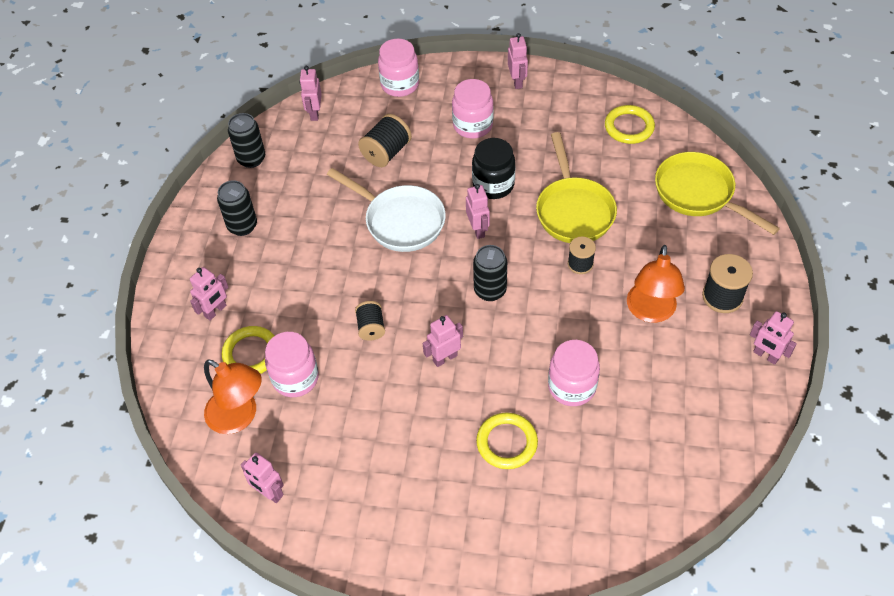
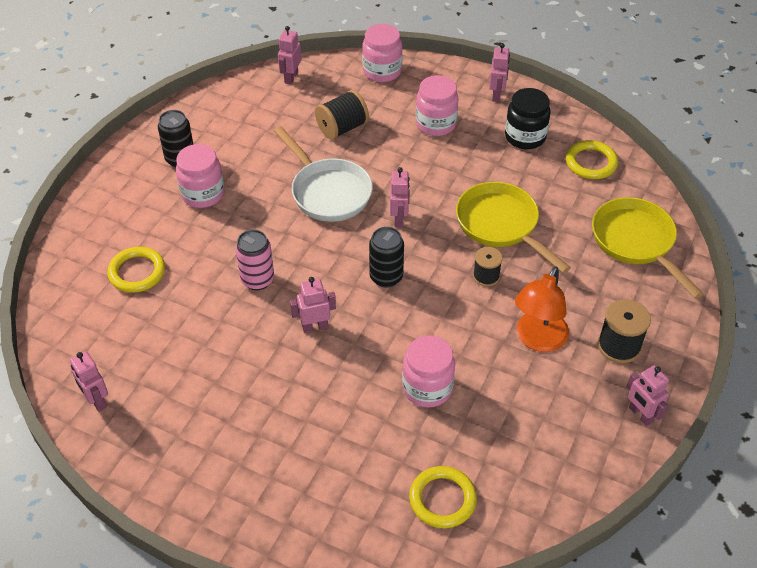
camera: 15 degrees right, 5 degrees down
pink robot [190,267,229,320] -> none
orange lamp [204,359,262,434] -> none
black can [228,113,265,168] -> none
pink jar [265,332,319,397] -> pink jar moved to [176,144,224,208]
black spool [355,301,385,341] -> pink can [235,230,274,290]
black jar [472,138,515,199] -> black jar moved to [505,88,550,149]
yellow ring [476,413,538,469] -> yellow ring moved to [409,466,477,528]
yellow pan [536,132,617,243] -> yellow pan turned 135 degrees clockwise [456,182,571,273]

